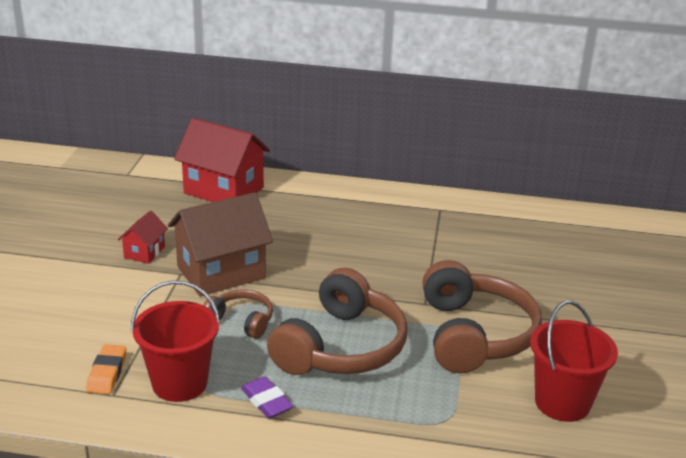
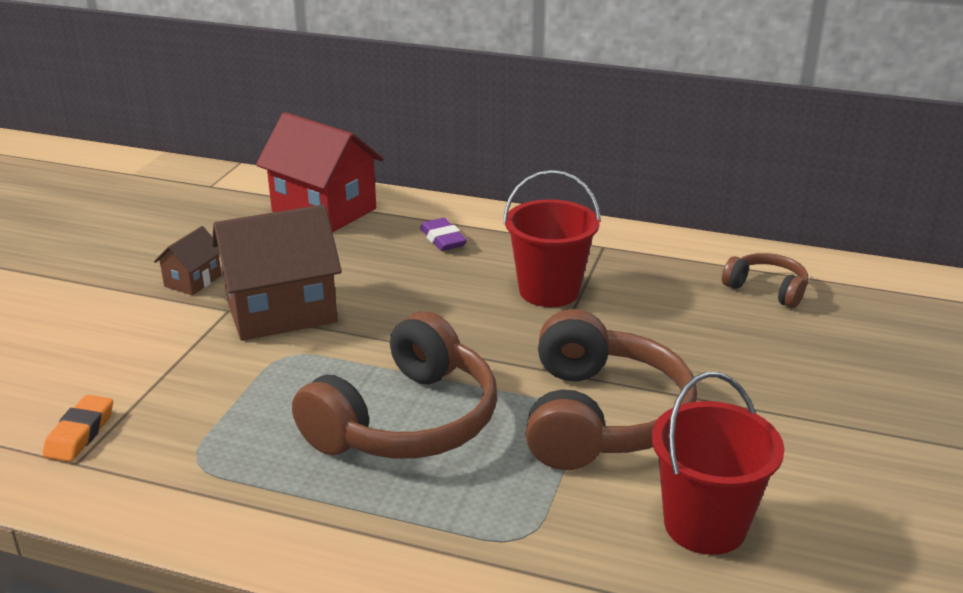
camera: 10 degrees right, 0 degrees up
red house [118,211,168,264] -> brown house [154,226,222,295]
red bucket [131,280,221,402] -> red bucket moved to [503,170,601,307]
brown headphones [204,289,273,339] -> brown headphones moved to [722,253,808,308]
purple eraser [241,376,294,418] -> purple eraser moved to [420,218,467,251]

